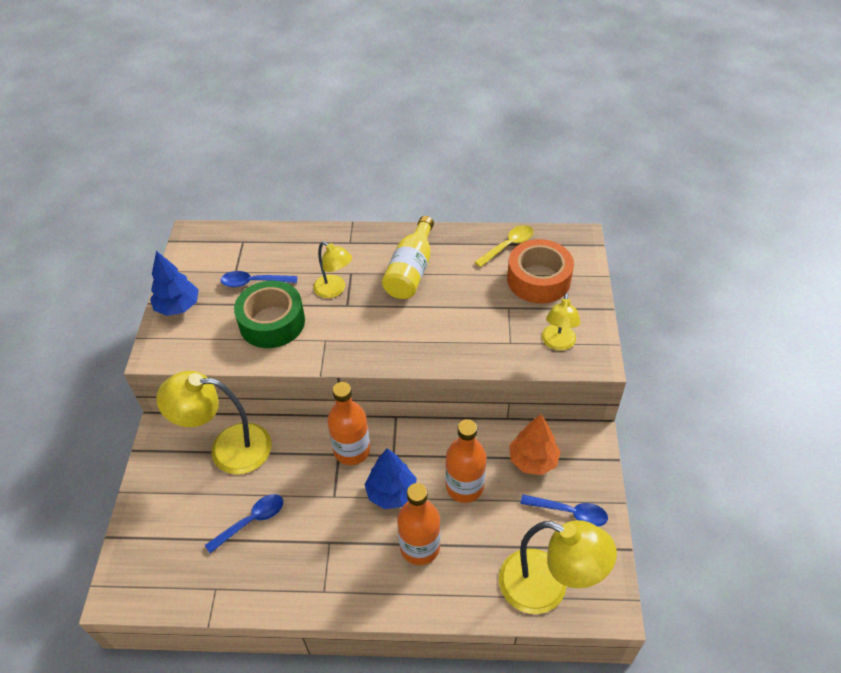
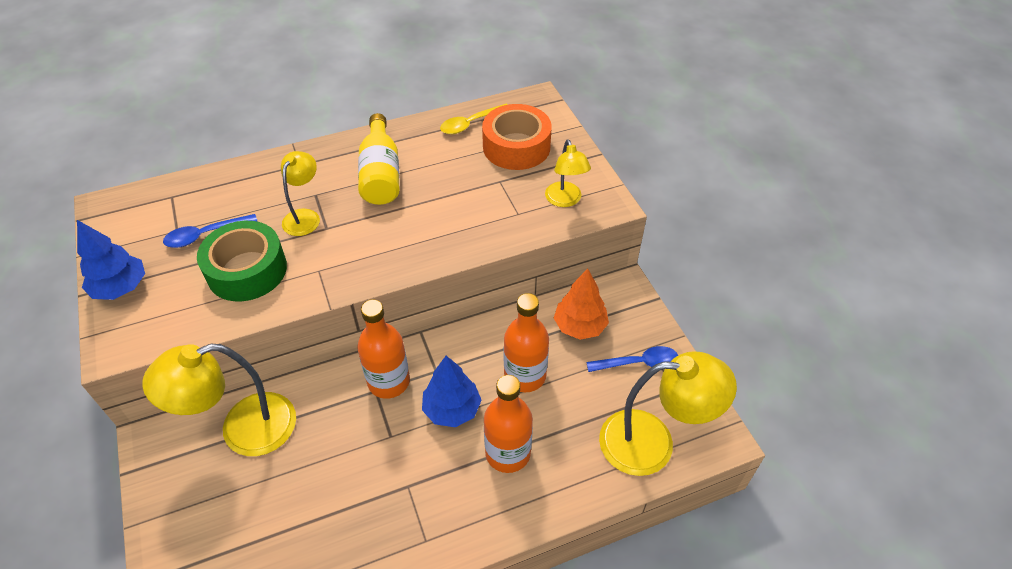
camera: 25 degrees left, 0 degrees up
blue spoon [205,494,283,553] -> none
yellow lamp [313,241,352,298] -> yellow lamp turned 90 degrees counterclockwise [281,151,320,236]
yellow spoon [475,225,534,267] -> yellow spoon turned 150 degrees counterclockwise [440,104,508,134]

